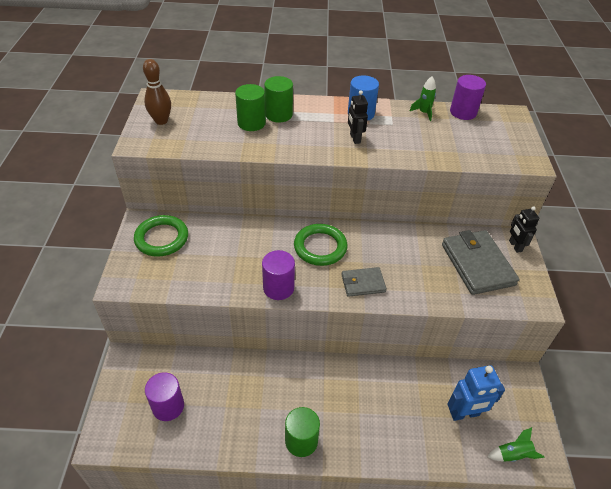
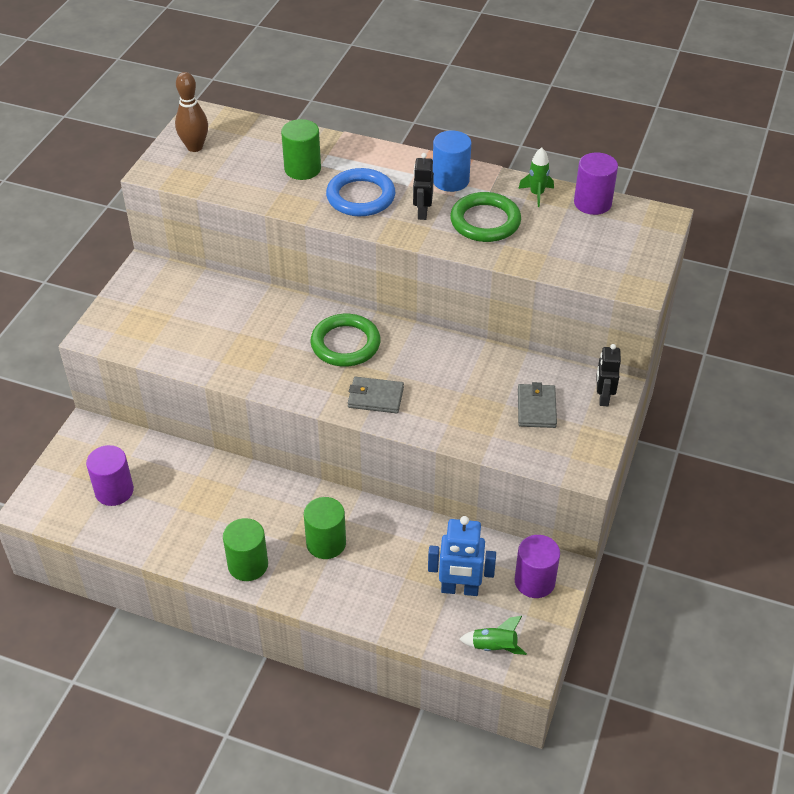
camera: 20 degrees right, 0 degrees up
green ring [134,215,188,257] -> green ring moved to [450,192,521,242]
purple cylinder [262,250,295,300] -> purple cylinder moved to [515,535,560,598]
green cylinder [264,76,293,122] -> green cylinder moved to [304,497,346,559]
grey wallet [442,230,519,295] -> grey wallet [518,382,557,428], size x0.56
none -> blue ring [326,168,395,216]

